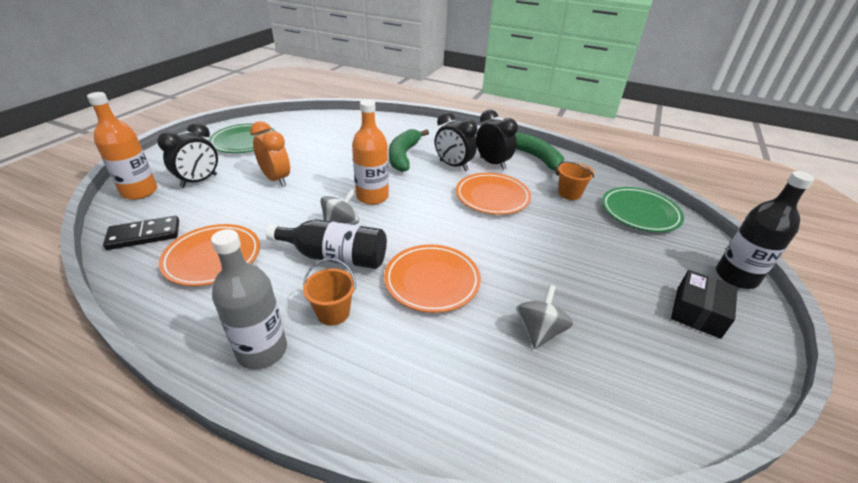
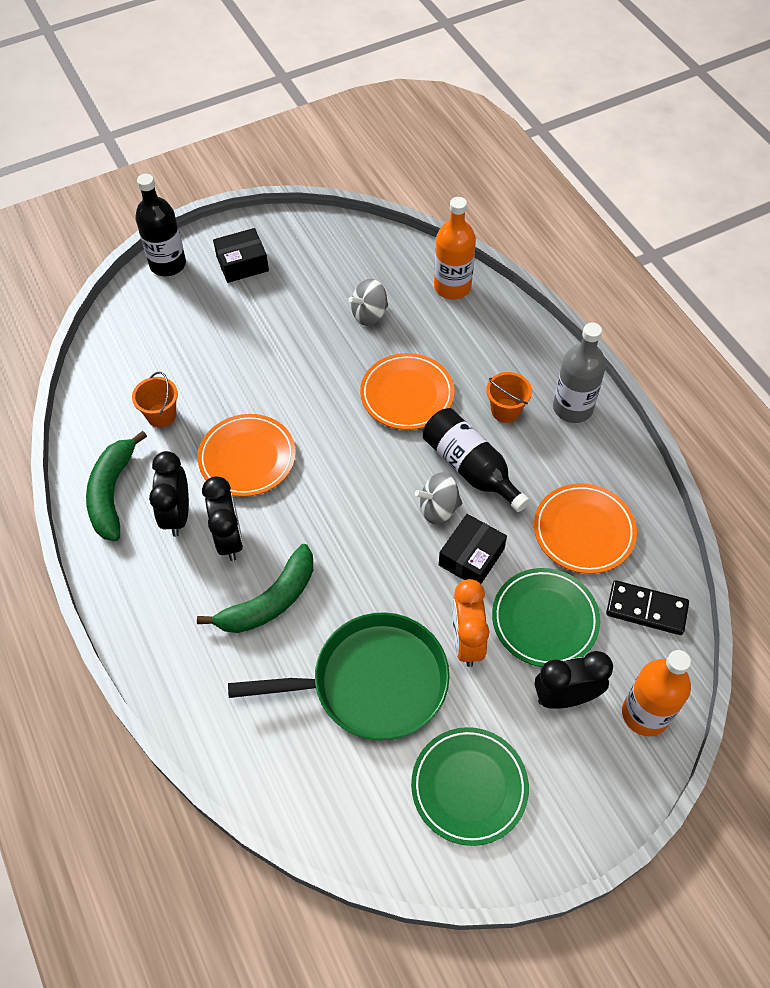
camera: 140 degrees left, 20 degrees up
orange bottle [352,100,389,205] -> orange bottle moved to [434,197,476,299]
green plate [602,187,684,232] -> green plate moved to [492,568,600,667]
none -> green pan [228,612,449,740]
none -> black box [439,514,507,584]

